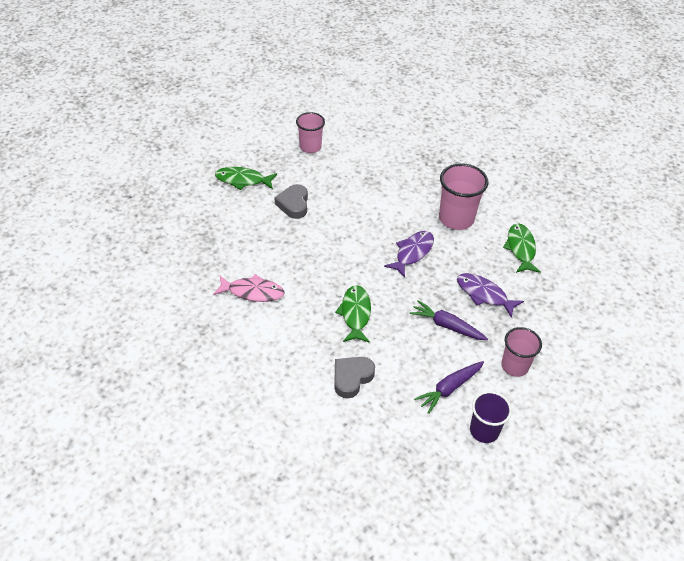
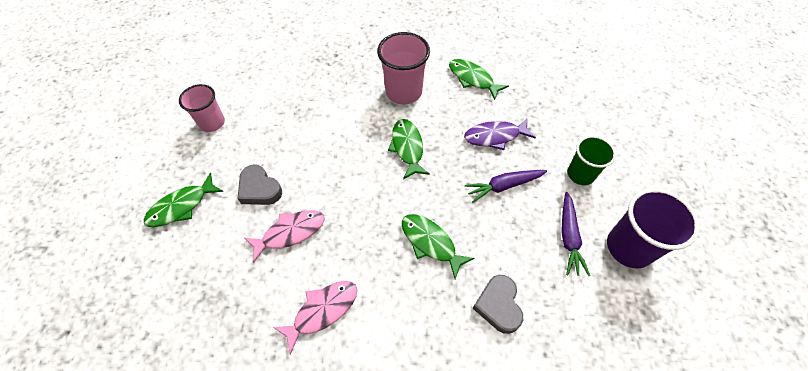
camera: 45 degrees left, 10 degrees up
purple fish [384,231,434,278] -> green fish [388,119,430,179]
purple cup [470,391,512,443] -> purple cup [607,188,700,268], size x1.51
pink cup [501,327,542,377] -> green cup [568,136,616,185]
none -> pink fish [245,210,325,263]

